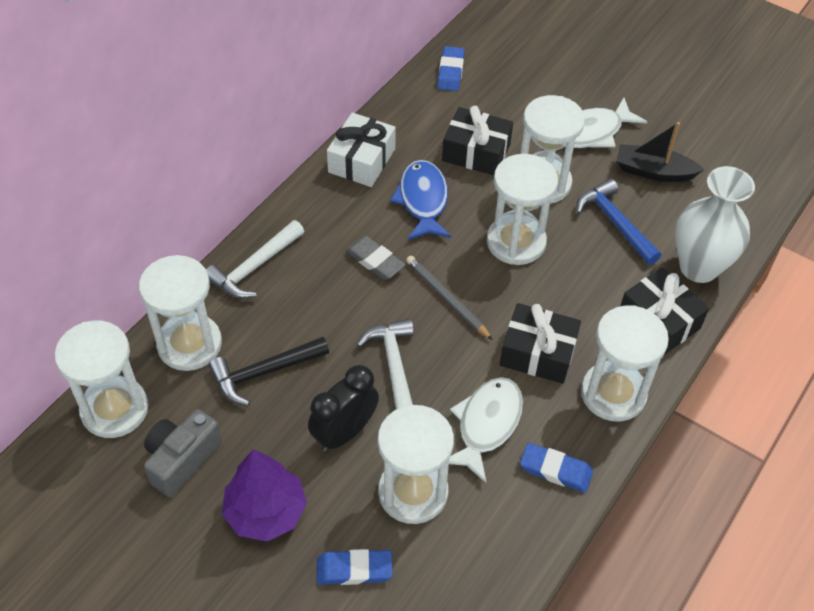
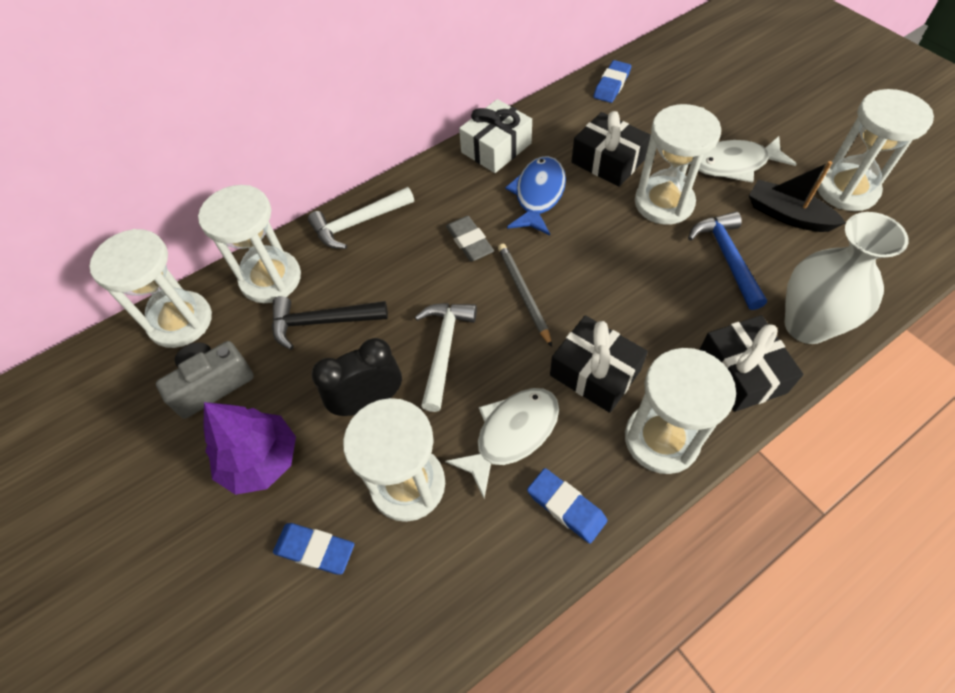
camera: 25 degrees right, 5 degrees up
white hourglass [487,154,558,265] -> white hourglass moved to [817,89,934,211]

